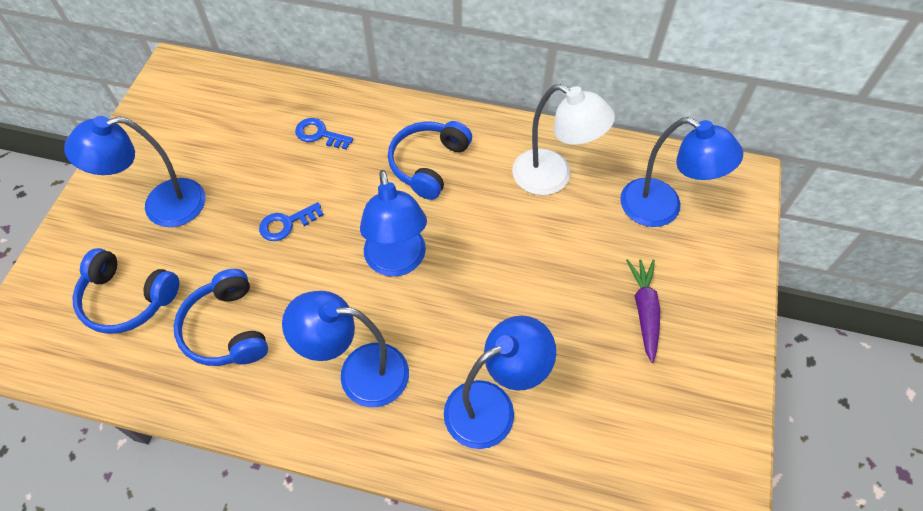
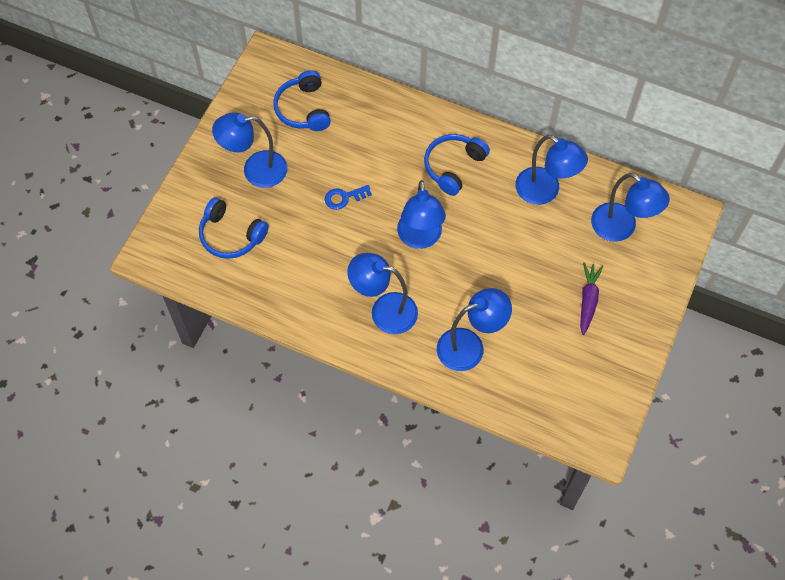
camera: 10 degrees right, 5 degrees up
blue headphones [173,269,268,366] -> blue headphones moved to [273,70,331,131]
blue key [295,118,353,150] -> none
white lamp [512,84,615,195] -> blue lamp [515,135,588,205]

